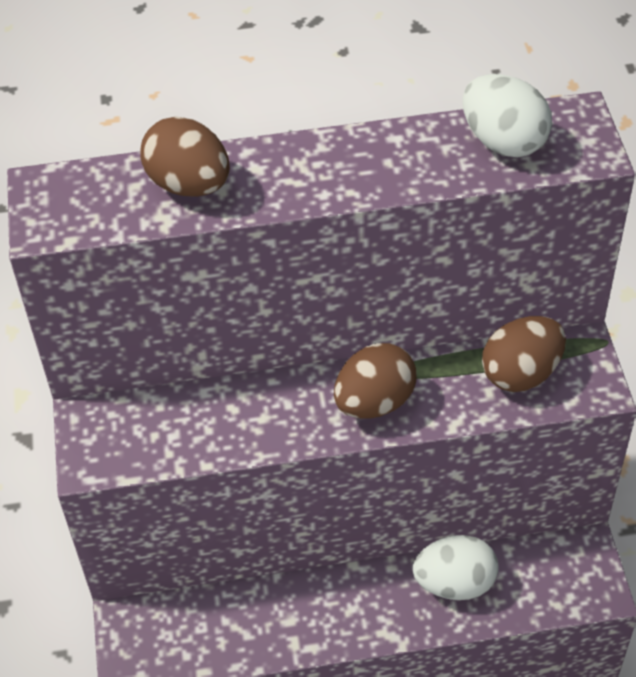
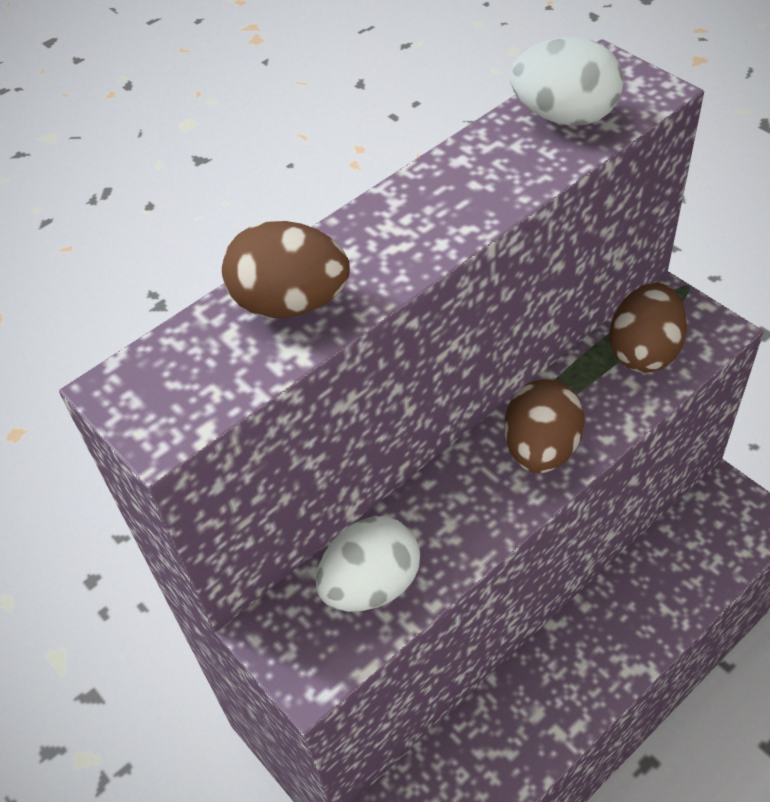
camera: 30 degrees left, 0 degrees up
white egg [413,535,499,600] -> white egg moved to [316,516,420,612]

